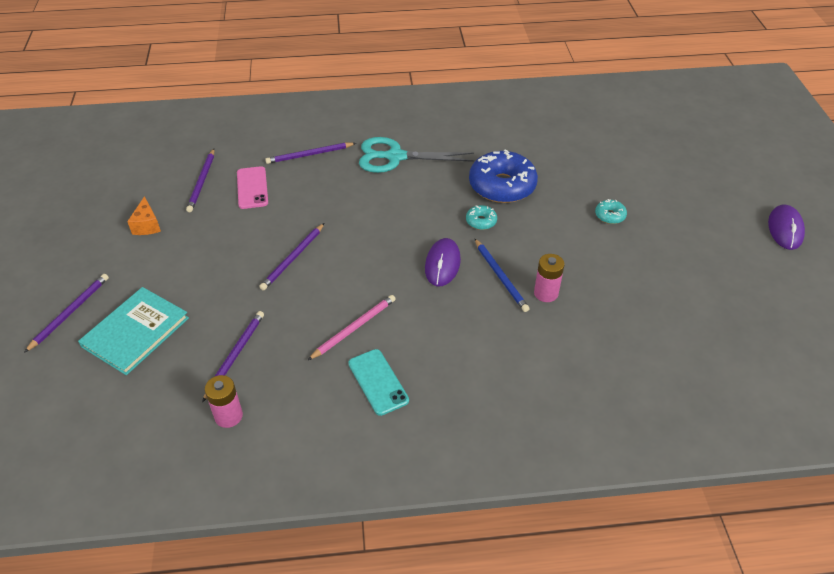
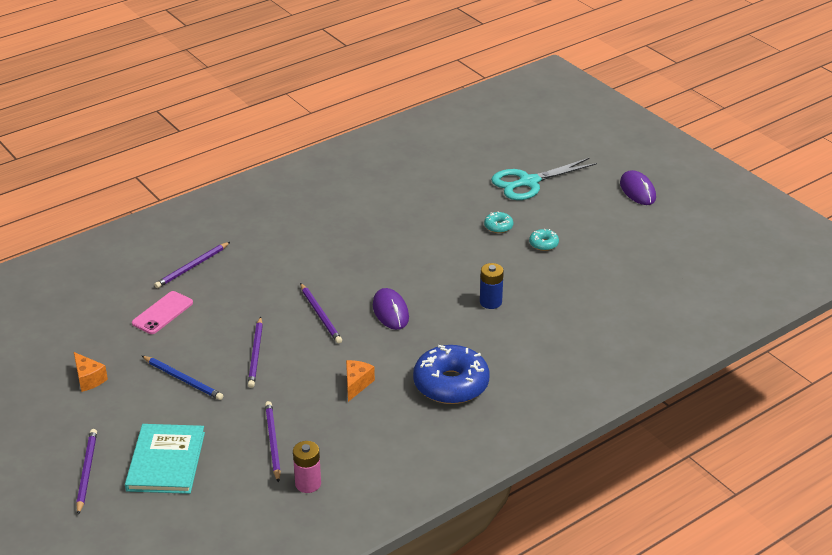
camera: 30 degrees left, 10 degrees down
purple pencil [186,149,214,212] -> purple pencil moved to [300,283,342,344]
pink phone [237,166,268,209] -> pink phone turned 75 degrees clockwise [132,291,193,334]
pink pencil [308,295,396,360] -> orange cheese [346,360,375,402]
turquoise phone [348,349,409,416] -> none
turquoise scissors [359,137,474,173] -> turquoise scissors moved to [491,158,597,200]
turquoise donut [466,205,497,230] -> turquoise donut moved to [529,229,559,251]
blue donut [469,149,538,203] -> blue donut moved to [413,345,490,404]
blue pencil [474,238,529,312] -> blue pencil moved to [142,356,224,400]
pink battery [534,254,565,302] -> blue battery [480,263,504,309]

